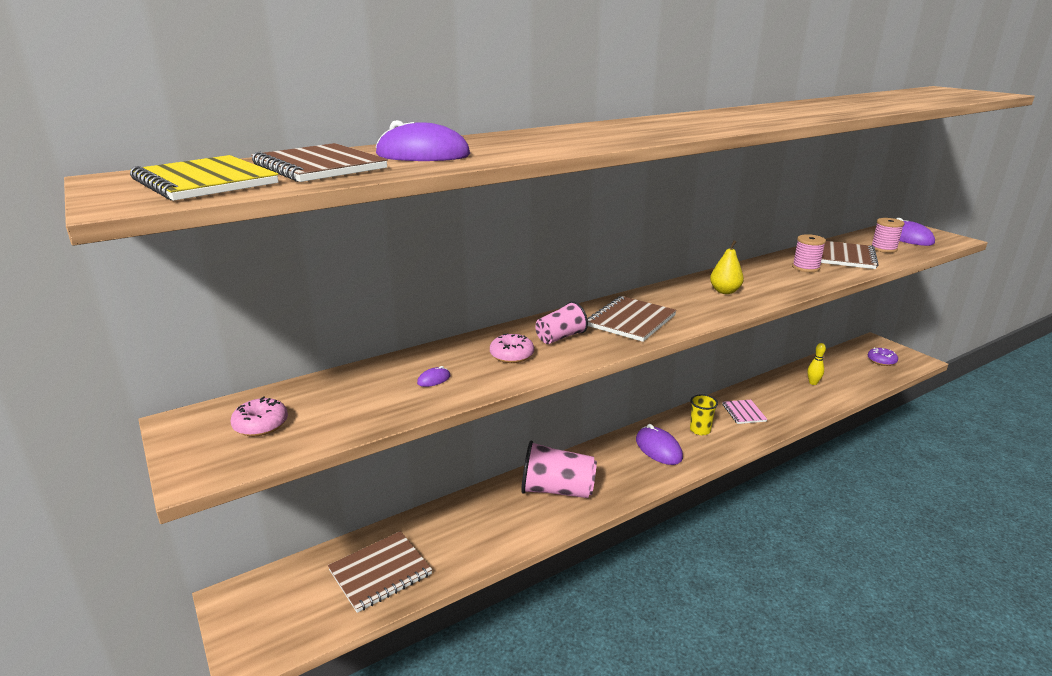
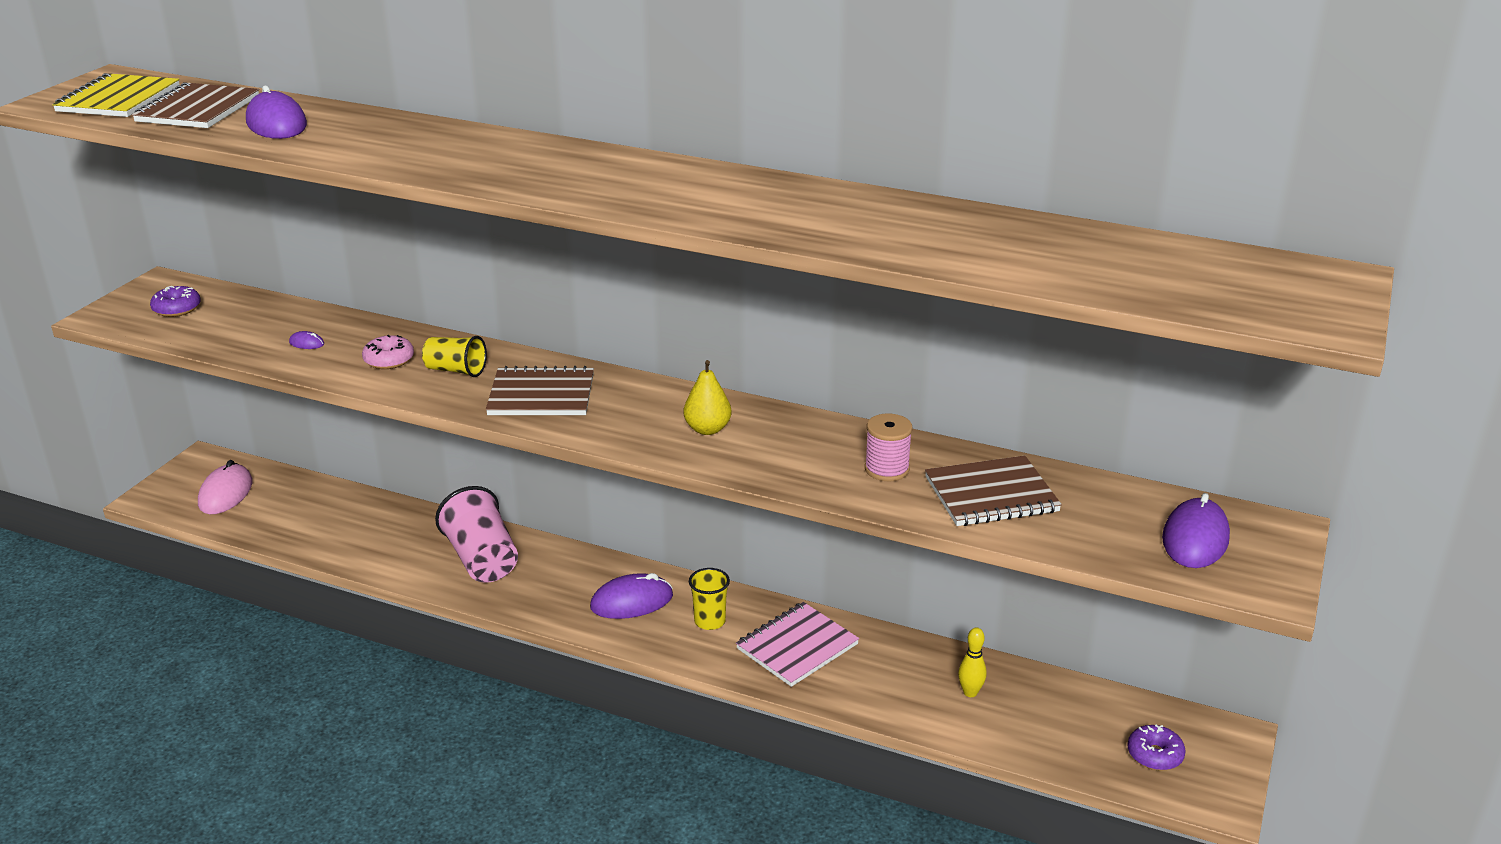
camera: 55 degrees right, 5 degrees up
pink donut [231,396,288,436] -> purple donut [150,286,201,317]
brown notebook [328,531,432,613] -> none
pink cup [535,301,588,344] -> yellow cup [422,336,487,377]
purple mouse [636,424,683,465] -> purple mouse turned 45 degrees clockwise [590,573,673,619]
pink notebook [723,400,768,424] -> pink notebook [736,602,859,687], size x1.58
pink spool [871,218,905,253] -> none
none -> pink mouse [198,460,253,514]

